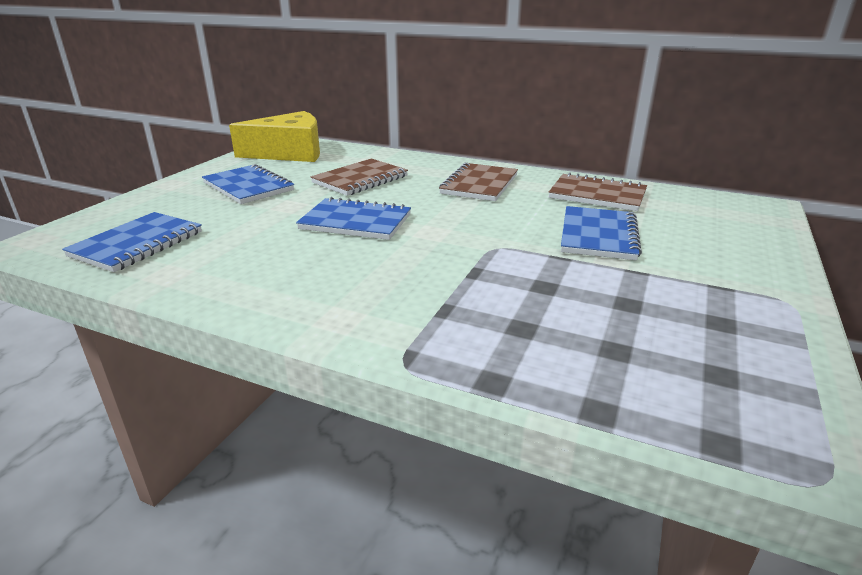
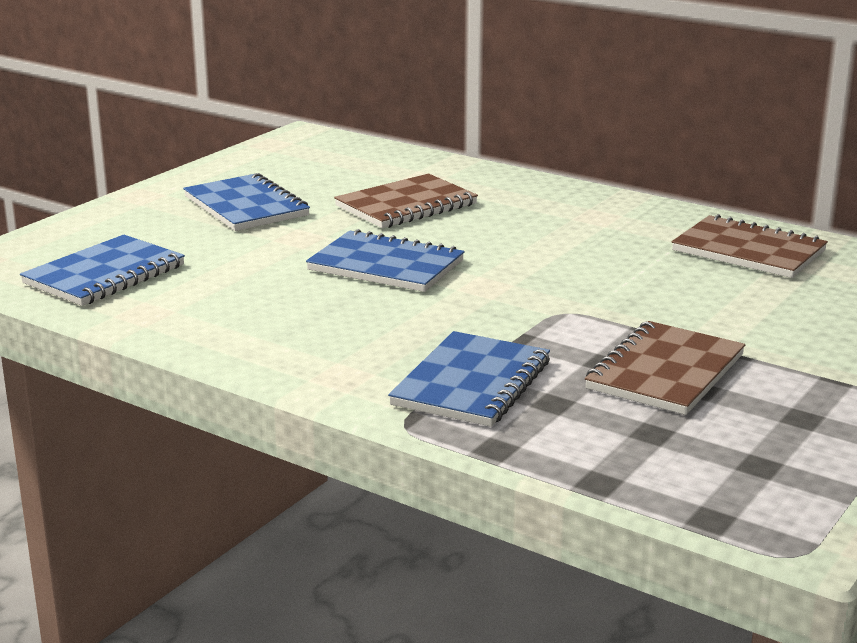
camera: 10 degrees right, 5 degrees down
yellow cheese [229,111,320,162] -> none
brown notebook [439,163,518,201] -> brown notebook moved to [585,321,745,415]
blue notebook [561,206,642,260] -> blue notebook moved to [388,331,550,427]

